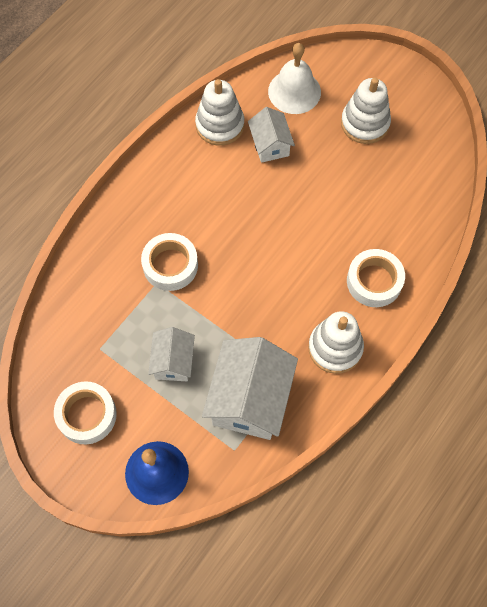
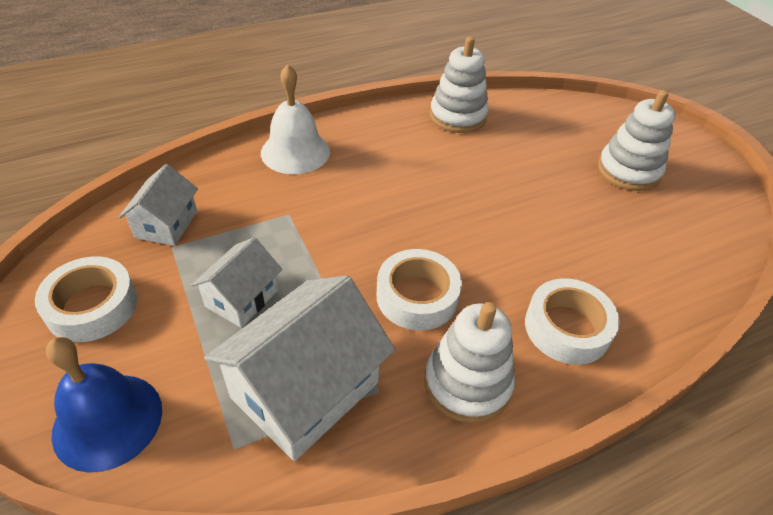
camera: 25 degrees right, 20 degrees down
white tape [141,233,198,291] -> white tape moved to [377,249,462,330]
white house [248,107,295,163] -> white house moved to [119,164,198,246]
white bell [268,43,321,114] -> white bell moved to [261,64,330,174]

